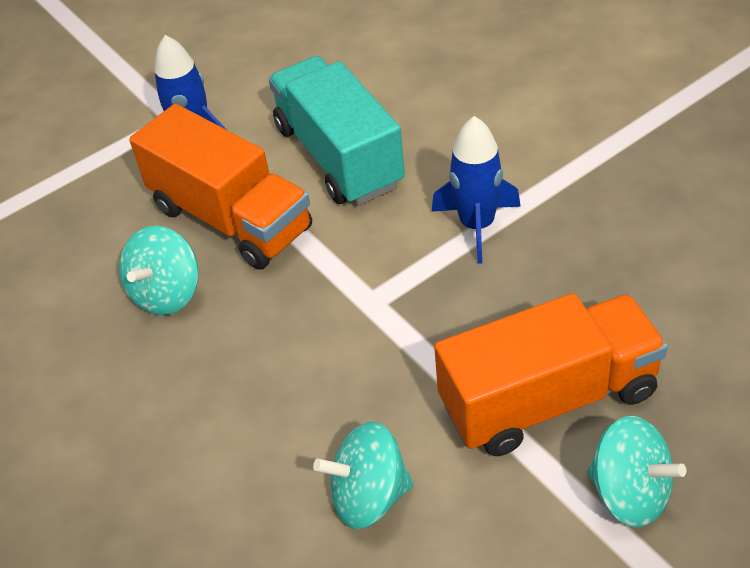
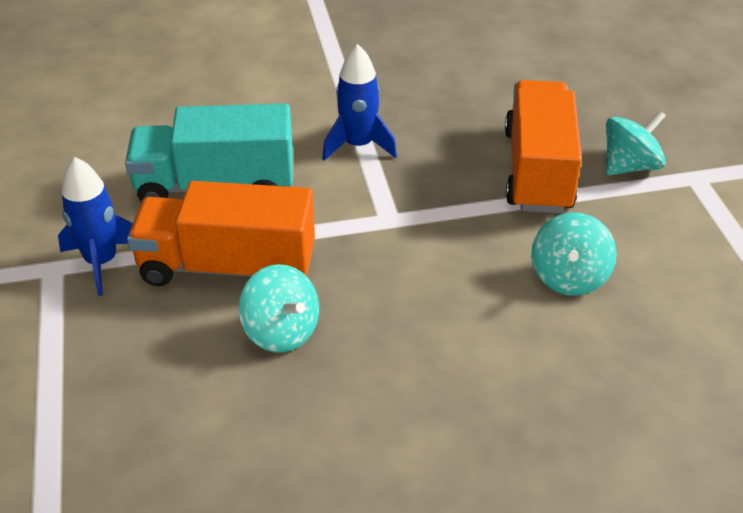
camera: 70 degrees left, 5 degrees down
orange truck [129,104,312,269] -> orange truck turned 150 degrees counterclockwise [127,181,315,286]

